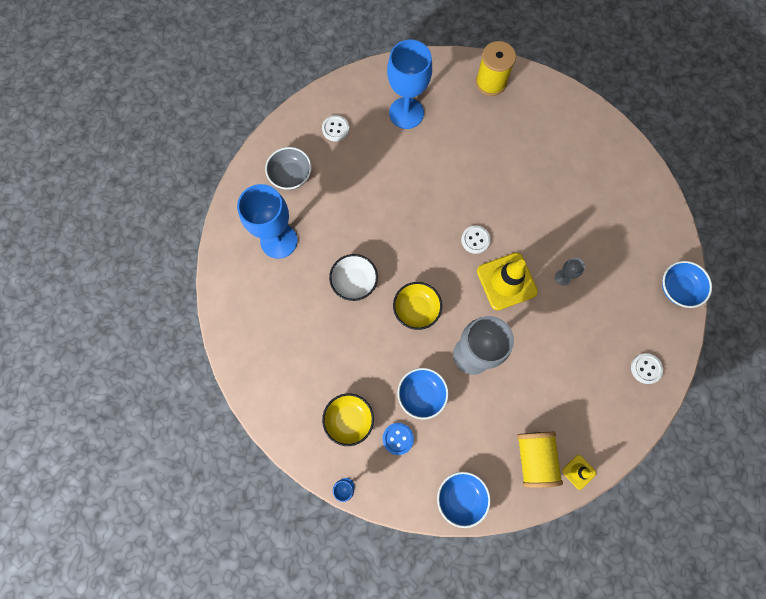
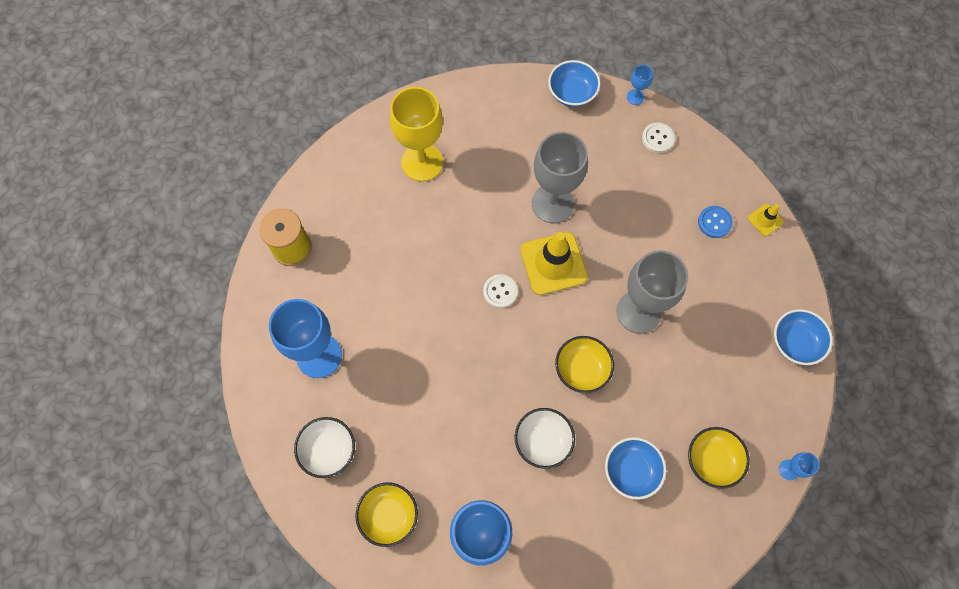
camera: 85 degrees left, 5 degrees down
grey bowl [265,147,312,190] -> yellow bowl [355,482,418,547]
white button [322,115,349,141] -> white bowl [294,417,355,478]
blue button [383,423,414,455] -> blue button moved to [698,206,733,238]
blue bowl [397,368,449,420] -> blue bowl moved to [605,437,666,500]
yellow spool [517,432,563,488] -> none
grey goblet [555,258,585,286] -> grey goblet [532,132,588,223], size x2.32
none -> yellow goblet [390,87,443,182]
none -> blue goblet [627,65,653,105]

